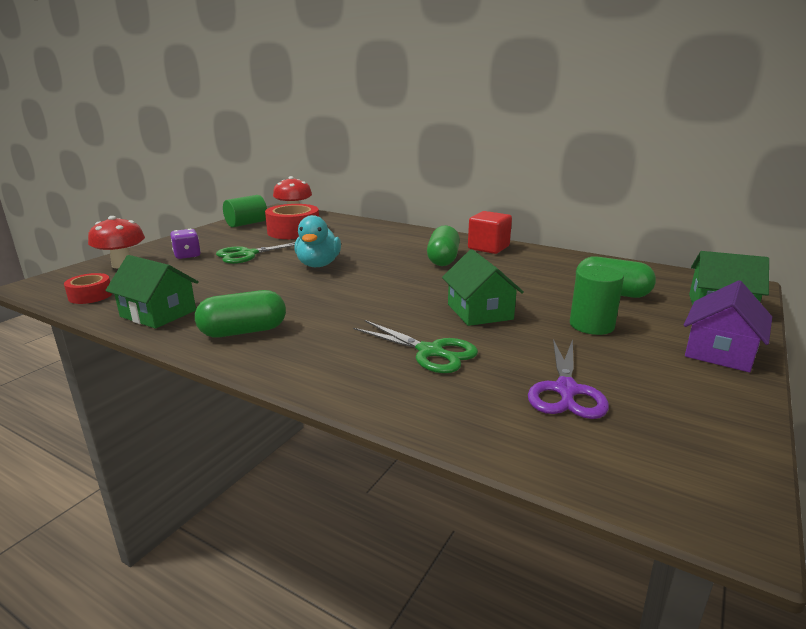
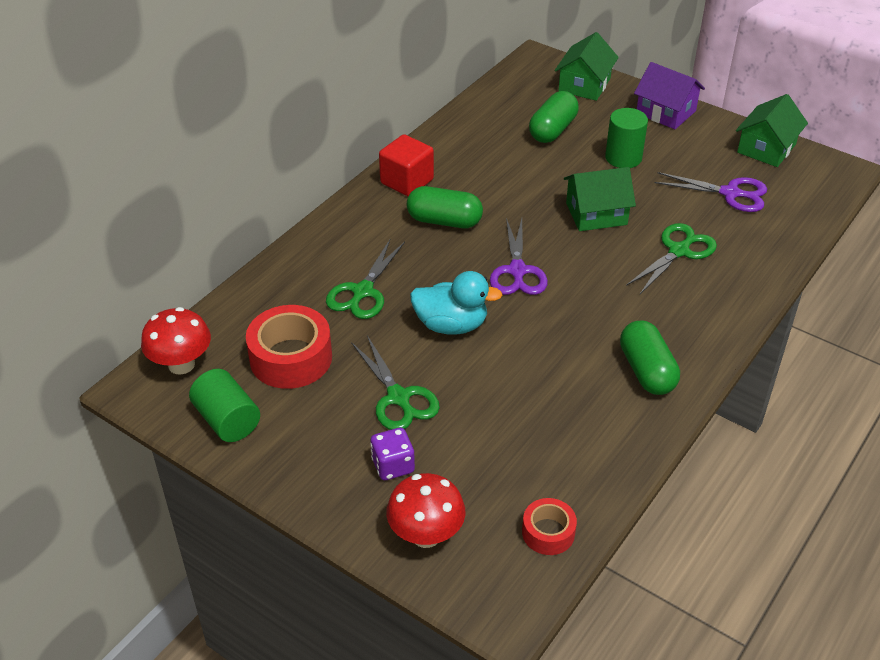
camera: 85 degrees left, 20 degrees up
green house [105,255,199,329] -> green house moved to [736,94,808,167]
none -> green scissors [326,240,405,319]
none -> purple scissors [490,218,548,295]

